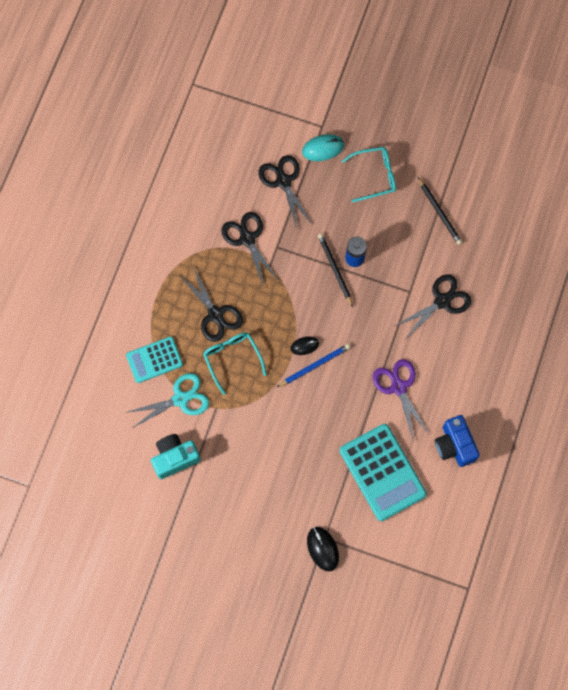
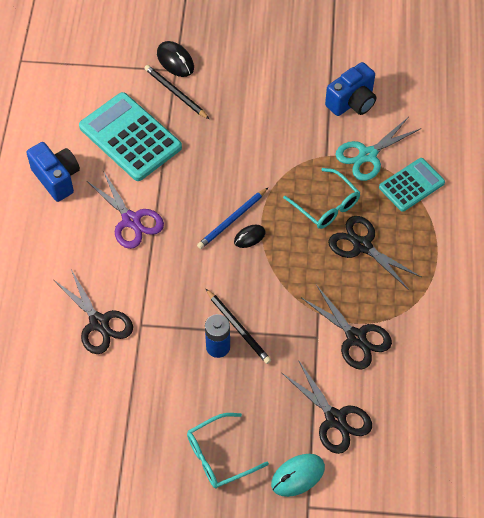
camera: 165 degrees right, 15 degrees down
turquoise camera [151,434,201,479] -> blue camera [325,62,376,116]
black scissors [395,274,471,339] -> black scissors turned 75 degrees counterclockwise [54,269,133,354]
black pencil [418,177,462,245] -> black pencil moved to [144,65,209,119]

